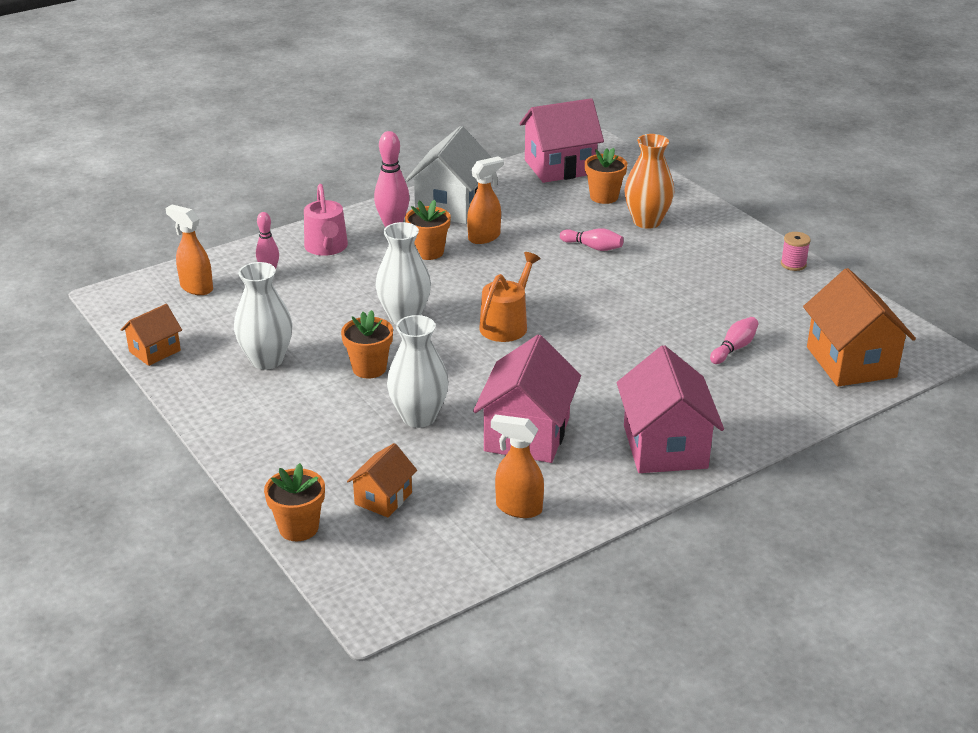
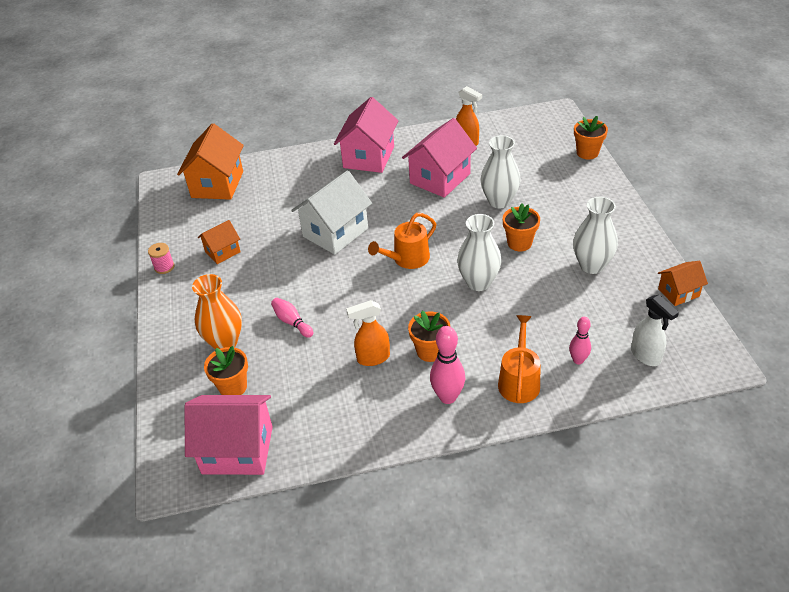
camera: 155 degrees left, 10 degrees up
orange spray bottle [165,204,213,295] -> white spray bottle [631,295,679,366]
pink watering can [304,184,348,256] -> orange watering can [498,315,540,403]
orange house [347,443,417,518] -> orange house moved to [198,220,241,264]
white house [406,126,492,224] -> white house moved to [291,170,372,255]
pink bowling pin [710,317,759,364] -> none

